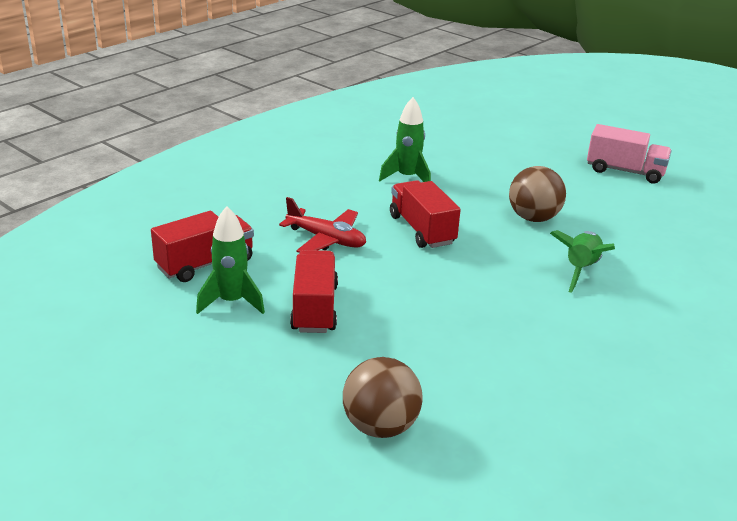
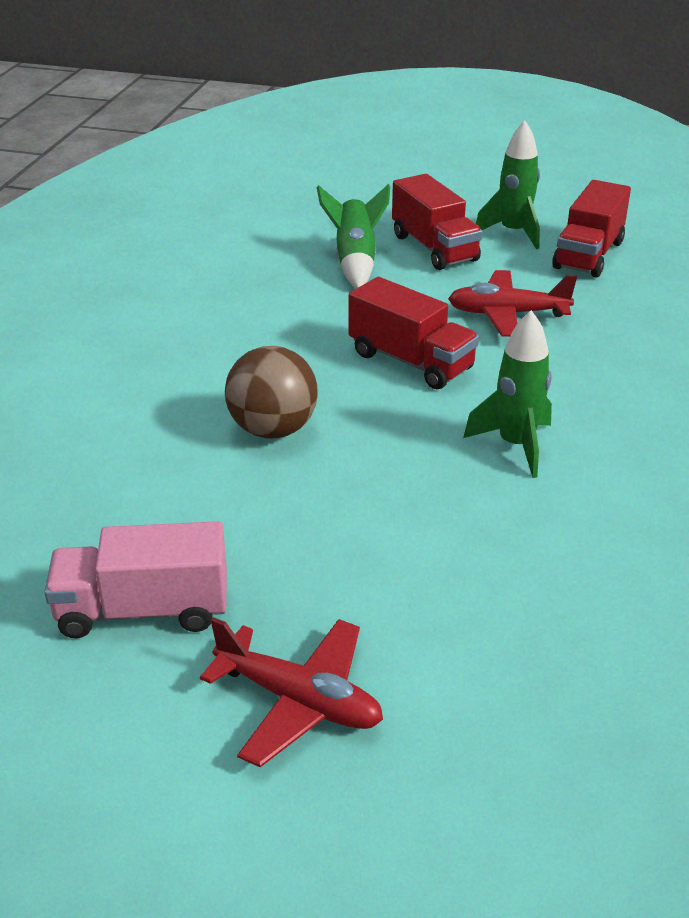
camera: 155 degrees right, 5 degrees up
brown ball [343,357,423,438] -> none
green rocket [550,230,615,293] -> green rocket moved to [317,184,390,289]
none -> red plane [200,617,383,767]

